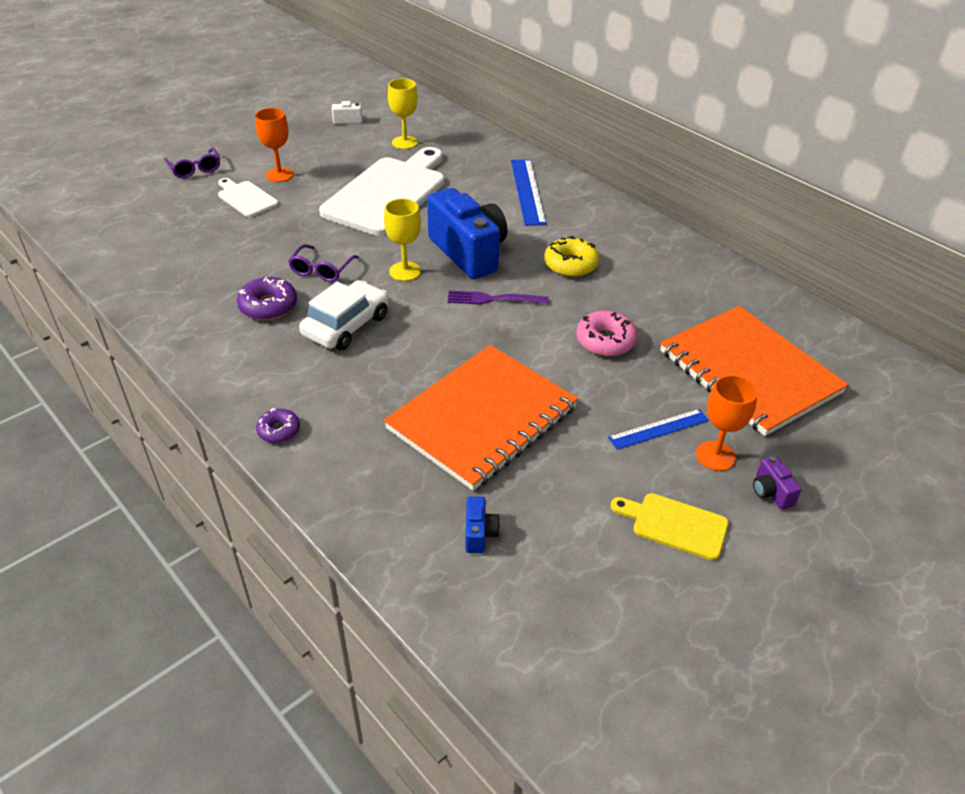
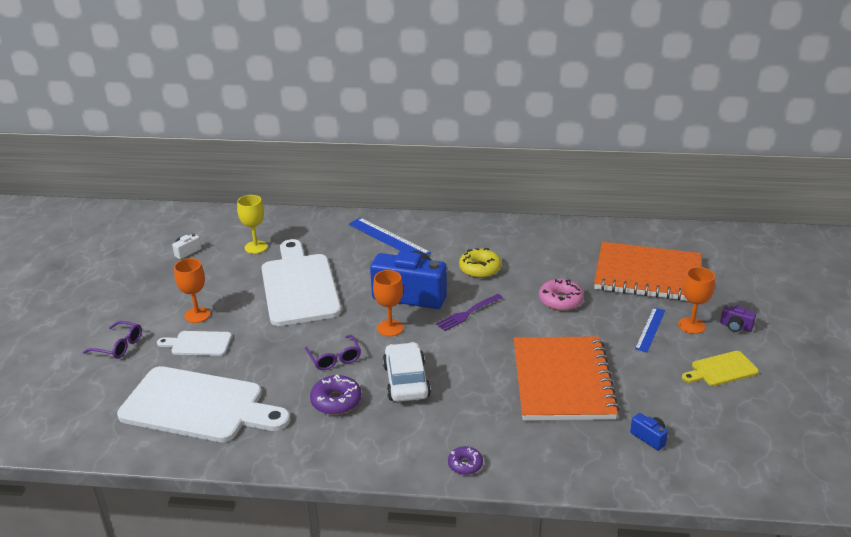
camera: 40 degrees left, 10 degrees down
yellow goblet [384,199,421,281] -> orange goblet [373,270,403,336]
none -> white cutting board [117,366,291,442]

